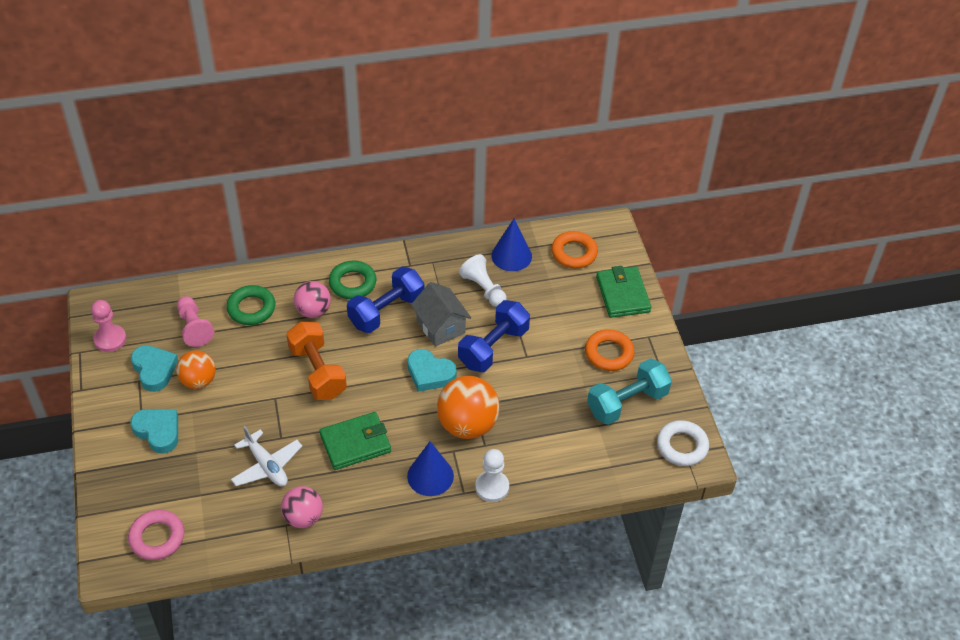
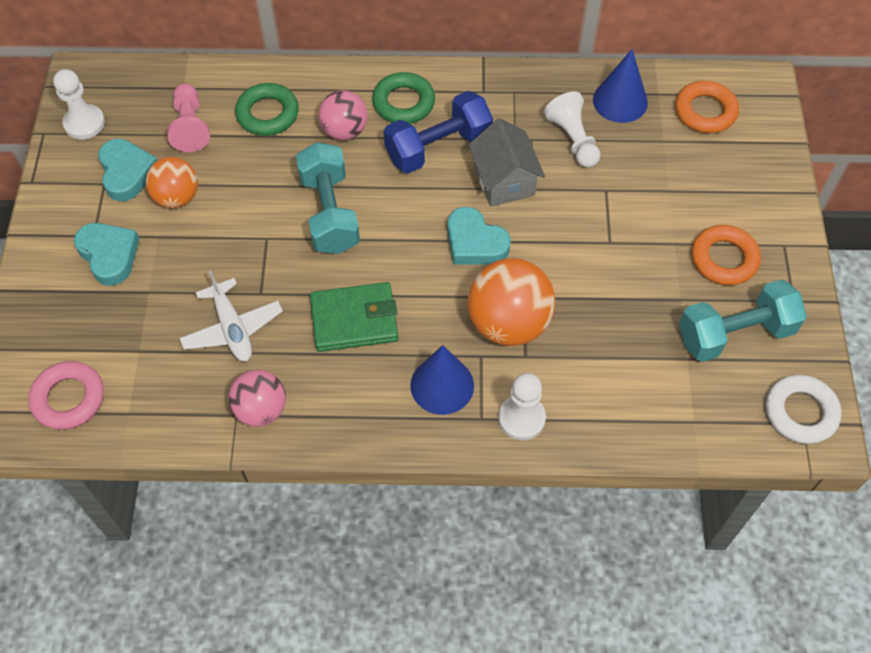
camera: 15 degrees right, 10 degrees up
pink pawn [91,300,126,352] -> white pawn [53,69,105,140]
orange dumbbell [286,321,347,400] -> turquoise dumbbell [296,142,360,254]
blue dumbbell [458,300,530,372] -> none
green wallet [596,266,651,318] -> none

